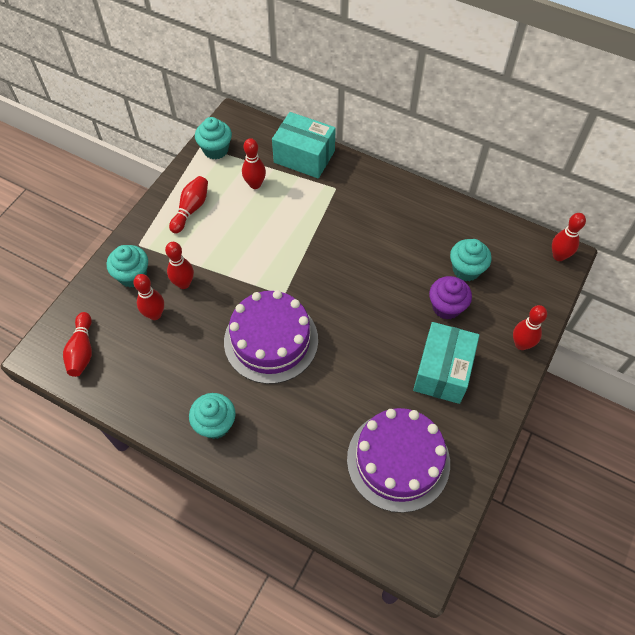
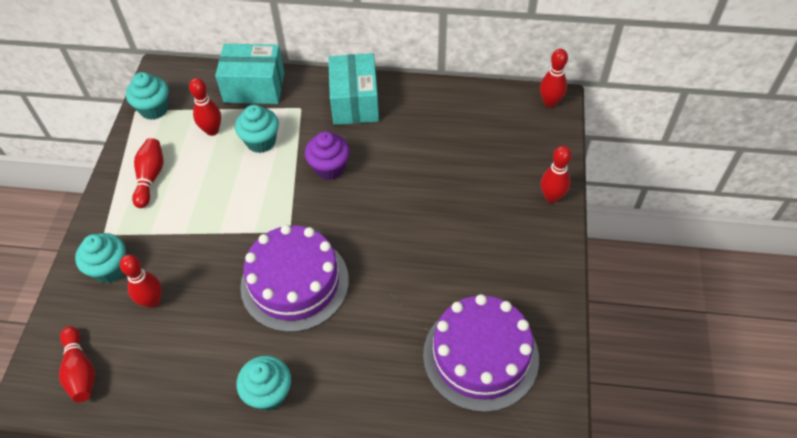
camera: 20 degrees left, 5 degrees down
red bowling pin [165,242,194,289] -> none
turquoise box [413,322,479,404] -> turquoise box moved to [328,53,379,125]
purple cupcake [429,276,472,320] -> purple cupcake moved to [305,131,350,180]
turquoise cupcake [450,239,492,281] -> turquoise cupcake moved to [235,105,279,153]

